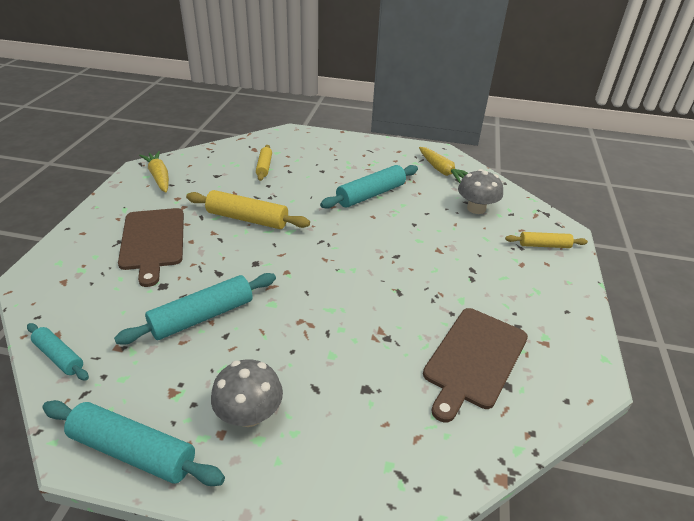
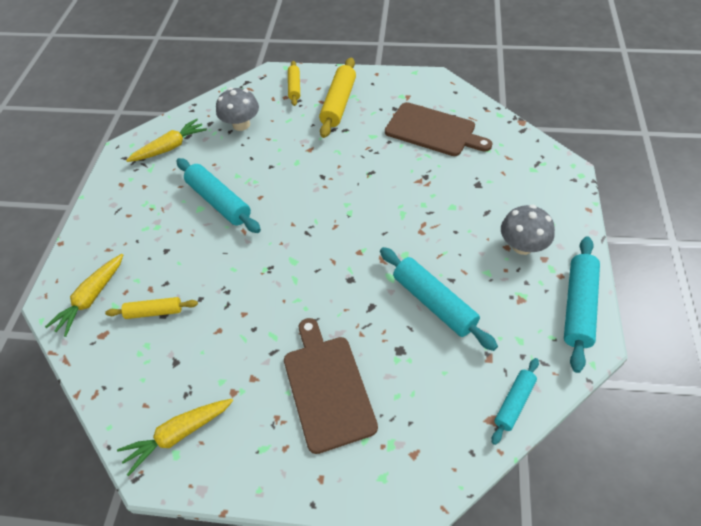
camera: 90 degrees left, 15 degrees up
brown cutting board [118,208,184,287] -> brown cutting board turned 90 degrees counterclockwise [284,318,378,454]
yellow rolling pin [186,190,310,229] -> yellow rolling pin moved to [319,57,356,138]
none -> yellow carrot [45,254,123,337]

